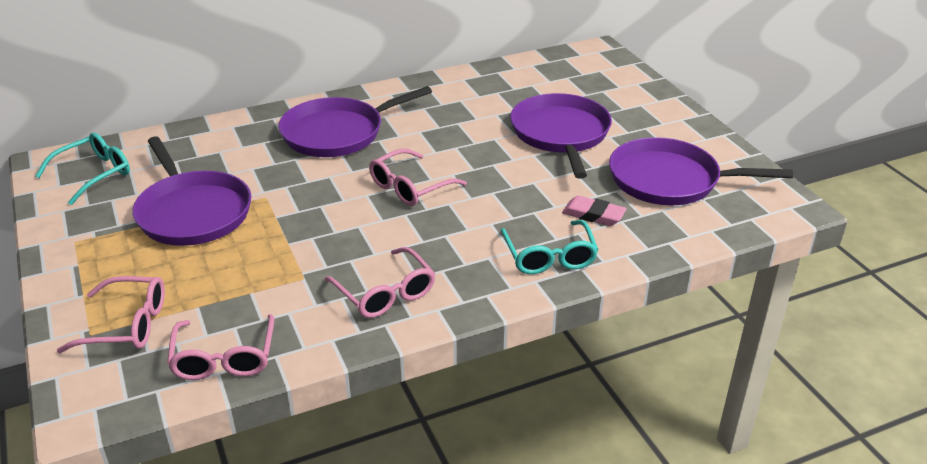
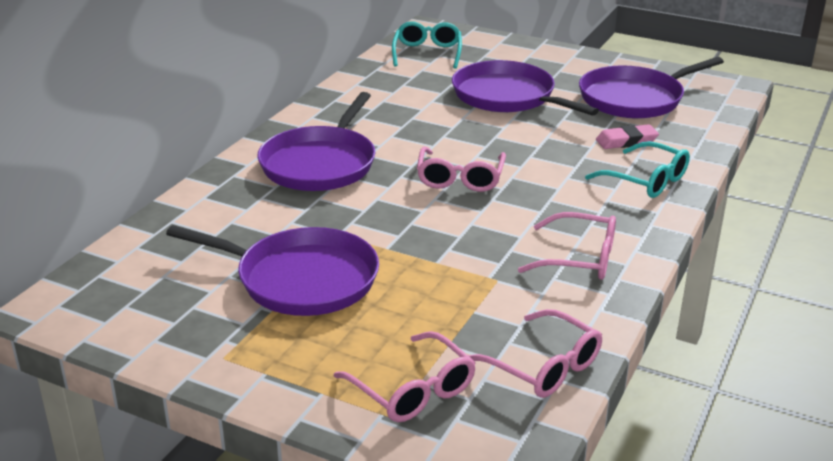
camera: 40 degrees left, 5 degrees down
turquoise glasses [35,133,130,205] -> turquoise glasses moved to [392,21,462,69]
pink glasses [57,276,165,353] -> pink glasses turned 90 degrees clockwise [334,331,476,422]

